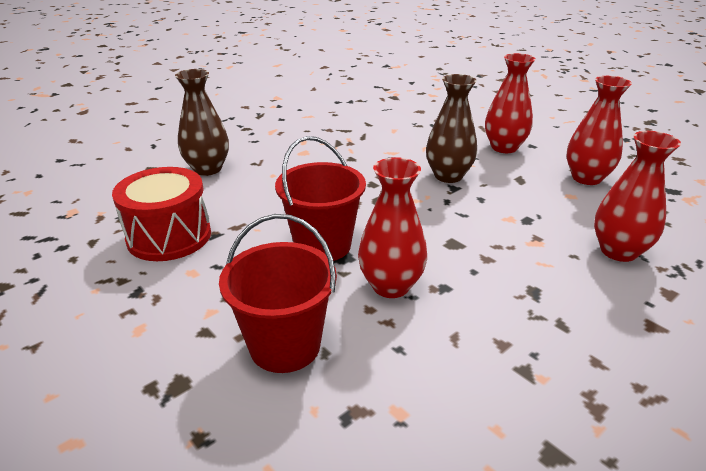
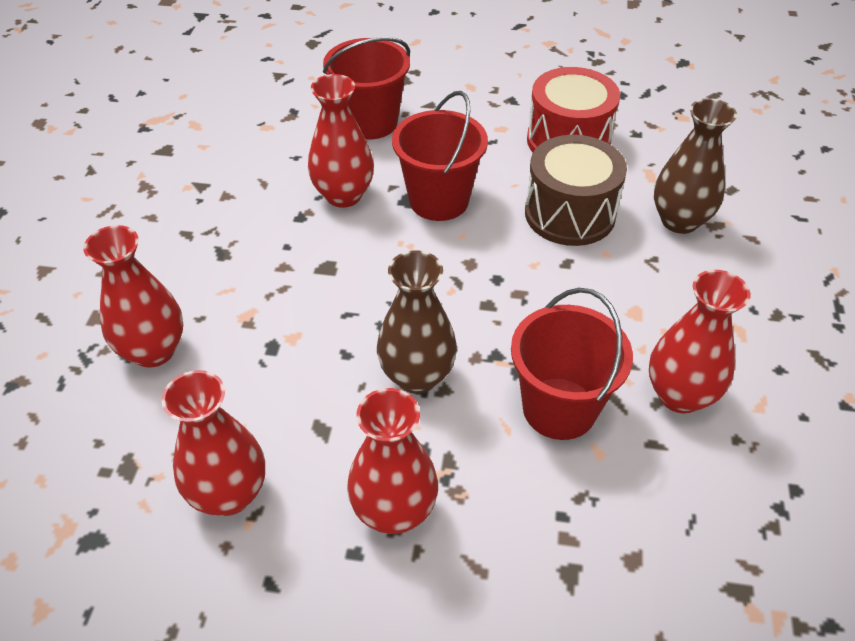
camera: 140 degrees right, 15 degrees up
none -> red bucket [511,288,633,440]
none -> brown drum [525,135,627,246]
none -> red vase [649,270,751,413]

